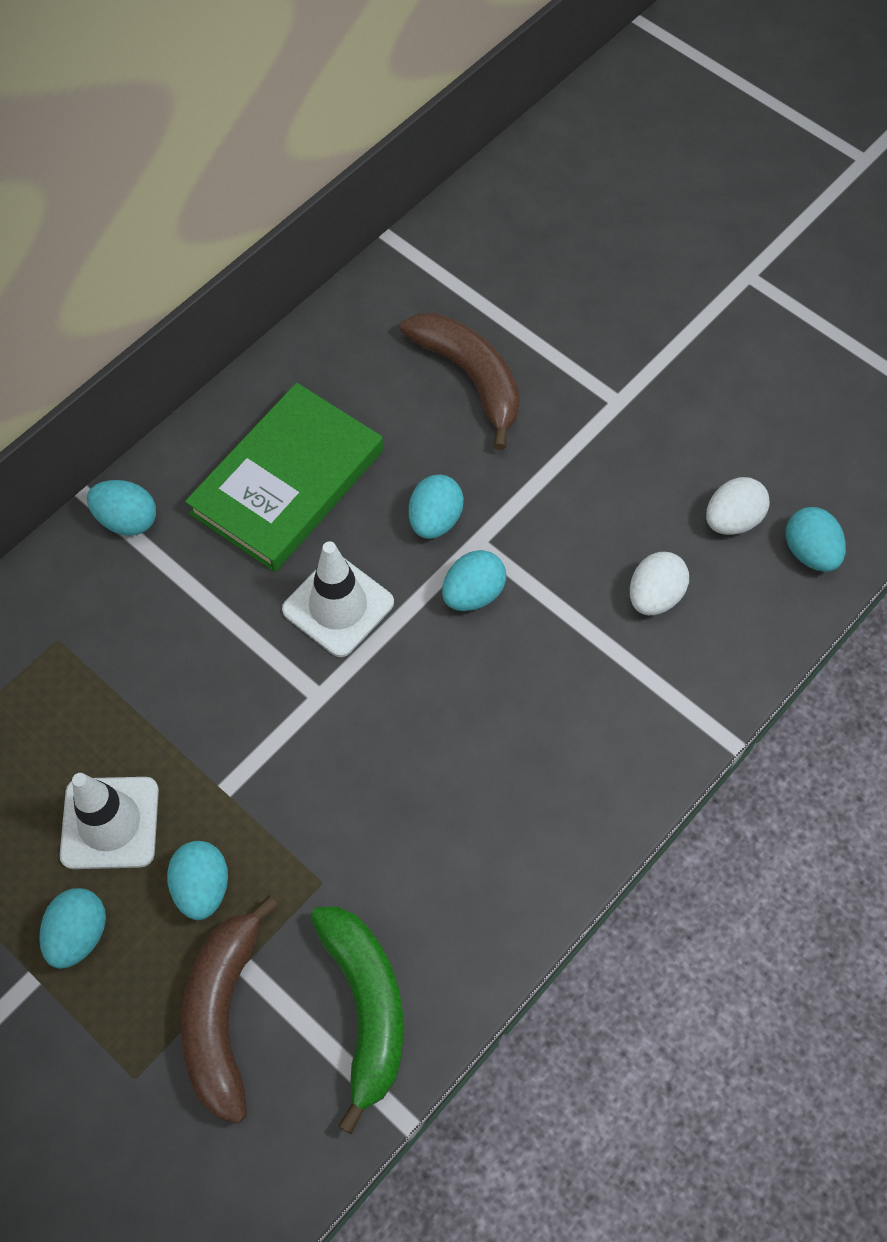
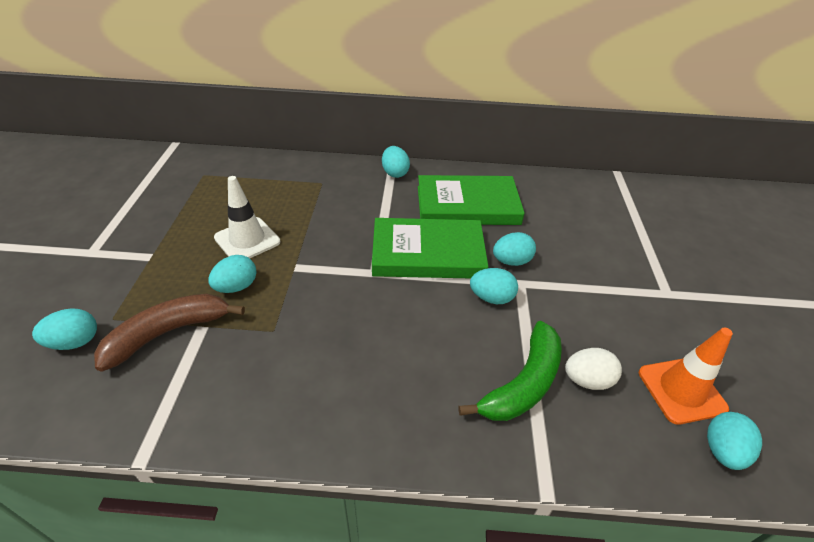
camera: 50 degrees right, 20 degrees down
turquoise egg [39,888,106,969] -> turquoise egg moved to [32,309,97,350]
white traffic cone [282,541,394,657] -> green book [372,218,488,278]
green banana [310,906,404,1134] -> green banana moved to [458,321,562,421]
brown banana [400,312,520,450] -> none
white egg [706,477,770,535] -> orange traffic cone [639,327,733,425]

